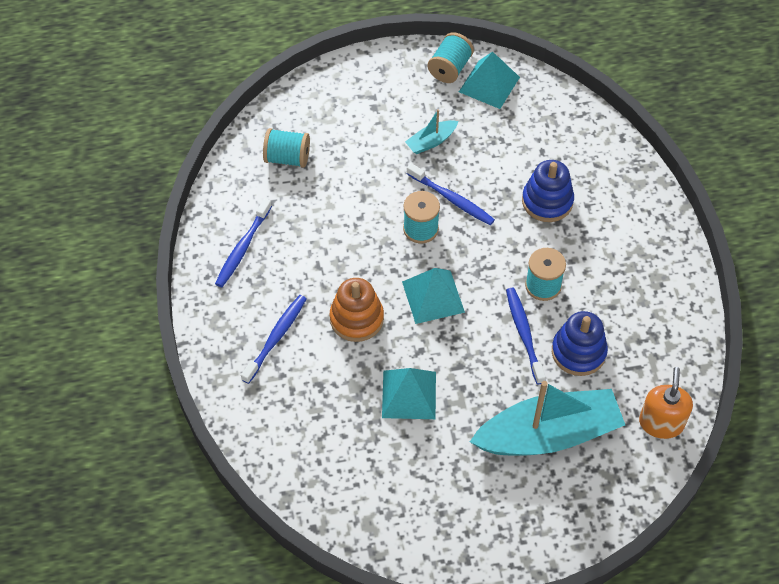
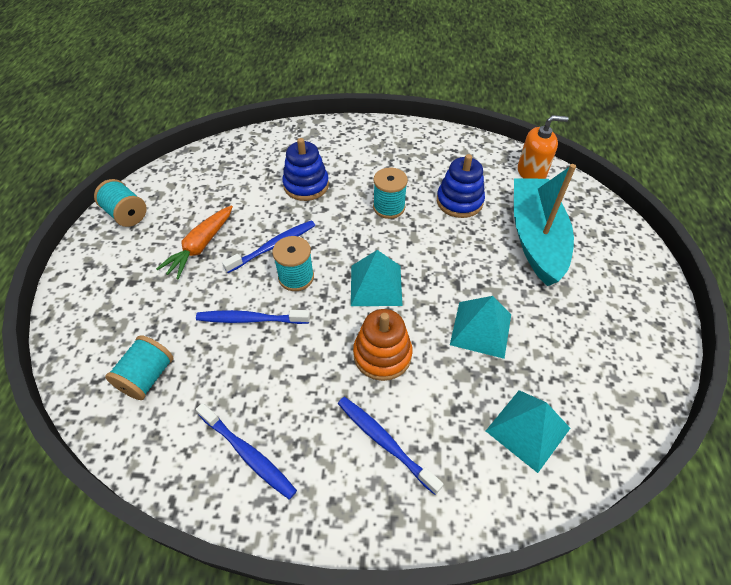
camera: 75 degrees left, 5 degrees down
turquoise boat [405,109,458,154] -> orange carrot [156,205,233,280]
turquoise pyramid [459,51,520,109] -> turquoise pyramid moved to [486,390,570,473]
blue toothbrush [506,288,546,384] -> blue toothbrush moved to [196,310,310,324]
orange soap dispenser [639,367,693,439] -> orange soap dispenser turned 150 degrees clockwise [518,115,569,179]

